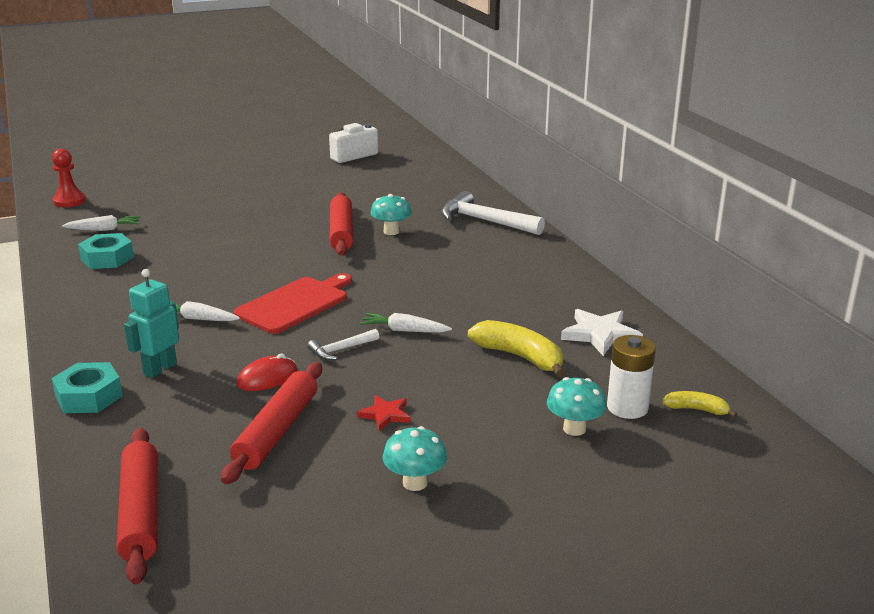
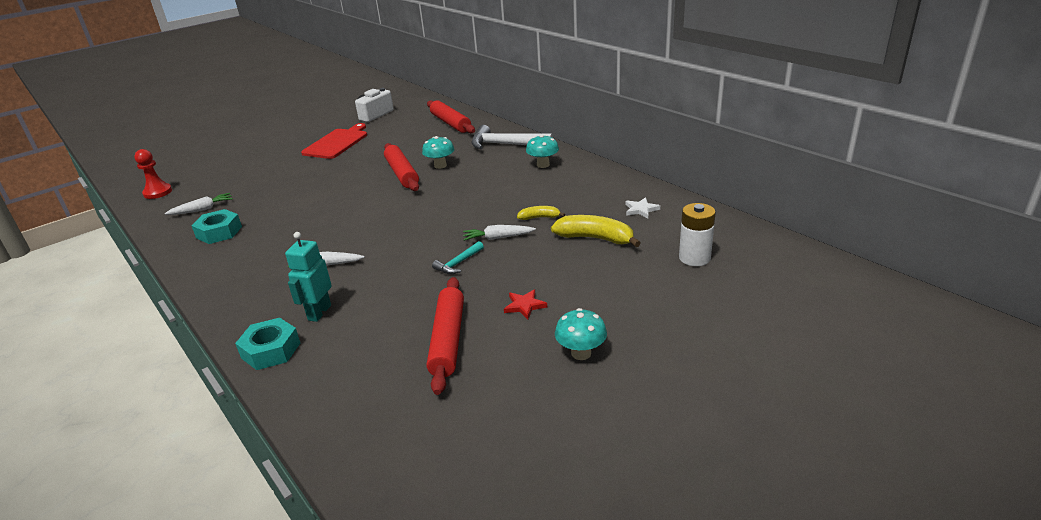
camera: 15 degrees left, 5 degrees up
red rolling pin [116,428,158,584] -> red rolling pin moved to [427,100,475,133]
red cutting board [234,273,352,334] -> red cutting board moved to [301,123,367,159]
red mouse [237,354,298,391] -> none
white hammer [307,329,379,360] -> turquoise hammer [432,241,484,274]
turquoise mushroom [547,377,607,436] -> turquoise mushroom moved to [526,135,559,168]
white star [561,309,643,356] -> white star [625,197,660,218], size x0.60
yellow banana [662,391,737,418] -> yellow banana moved to [517,206,565,220]

